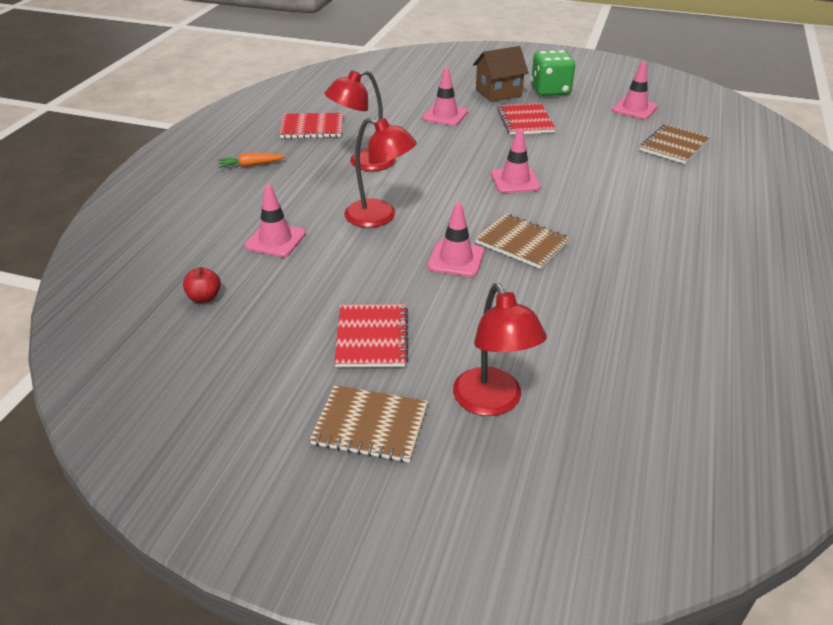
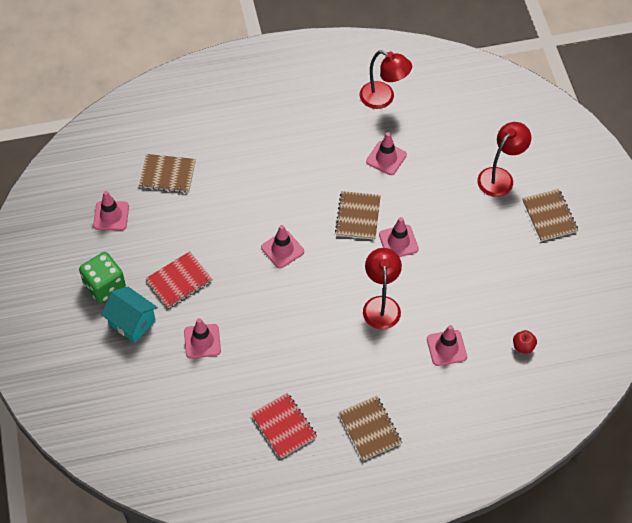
camera: 120 degrees left, 20 degrees up
orange carrot [218,153,285,168] -> brown notebook [338,396,402,461]
red lamp [324,70,396,171] -> red lamp moved to [360,50,412,109]
red notebook [334,304,408,367] -> none
brown house [473,46,529,102] -> turquoise house [101,287,158,343]
none -> pink traffic cone [366,132,407,175]

